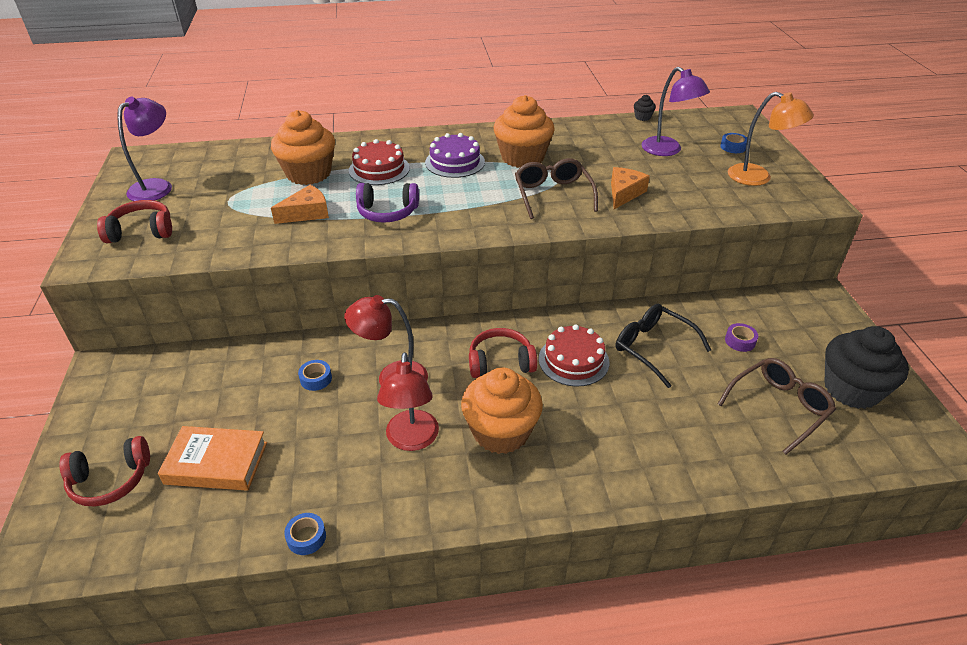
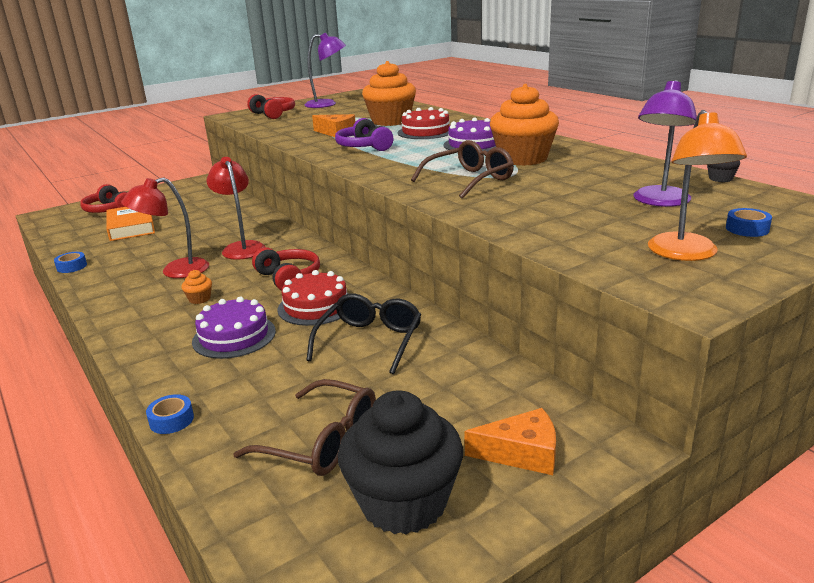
camera: 65 degrees right, 15 degrees down
blue tape [298,360,332,391] -> blue tape moved to [146,394,194,434]
orange cupcake [461,367,543,454] -> orange cupcake [181,270,212,304], size x0.40
orange cheese [611,167,650,209] -> orange cheese moved to [464,408,556,475]
purple tape [725,323,758,352] -> none
none -> purple cake [192,297,276,359]

